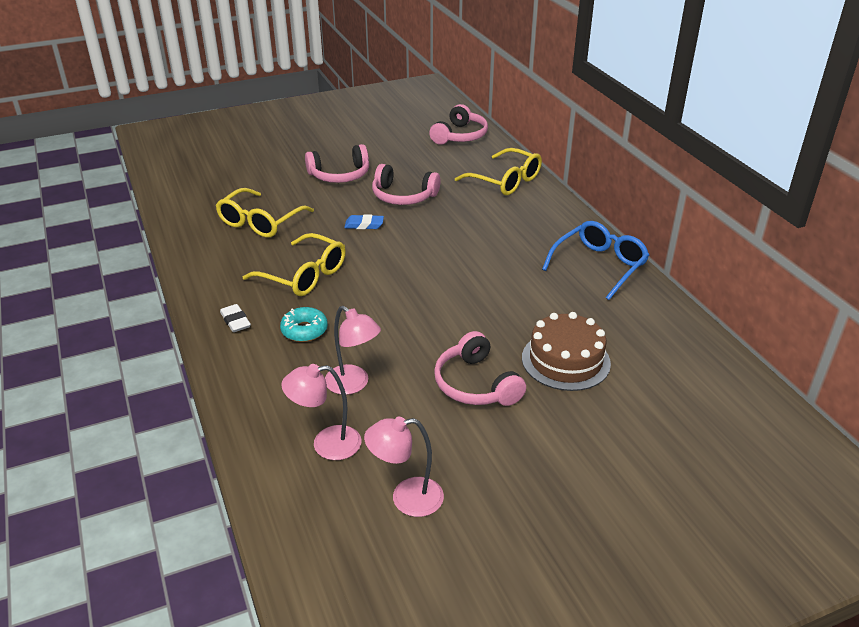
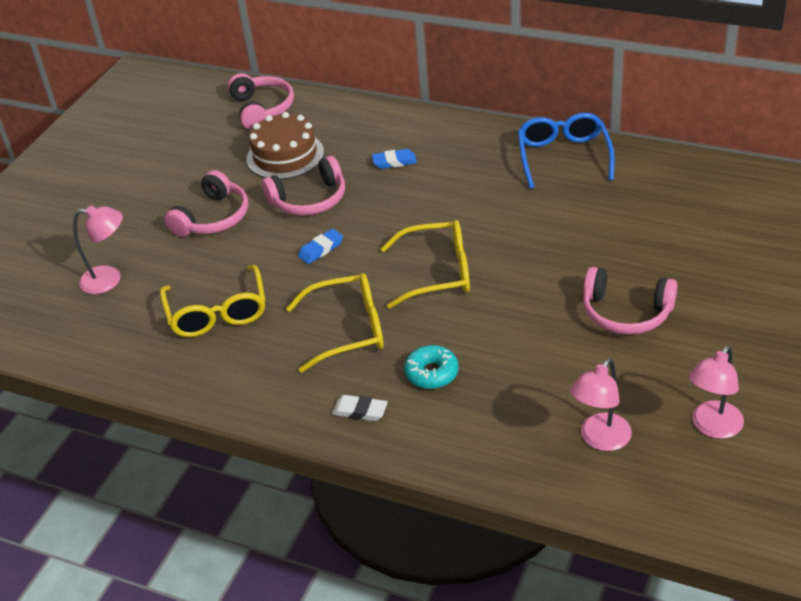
camera: 40 degrees left, 5 degrees up
pink lamp [325,306,381,395] -> pink lamp moved to [73,205,123,294]
yellow glasses [455,148,542,195] -> yellow glasses moved to [380,220,470,309]
brown cake [522,312,611,391] -> brown cake moved to [247,112,324,180]
none -> blue eraser [372,149,417,169]

